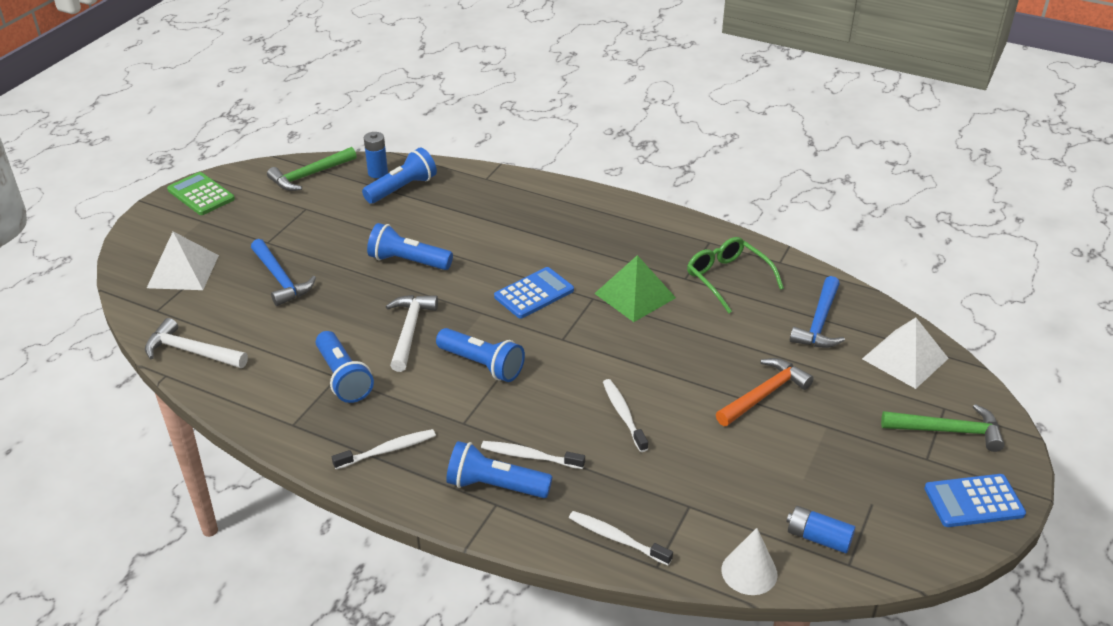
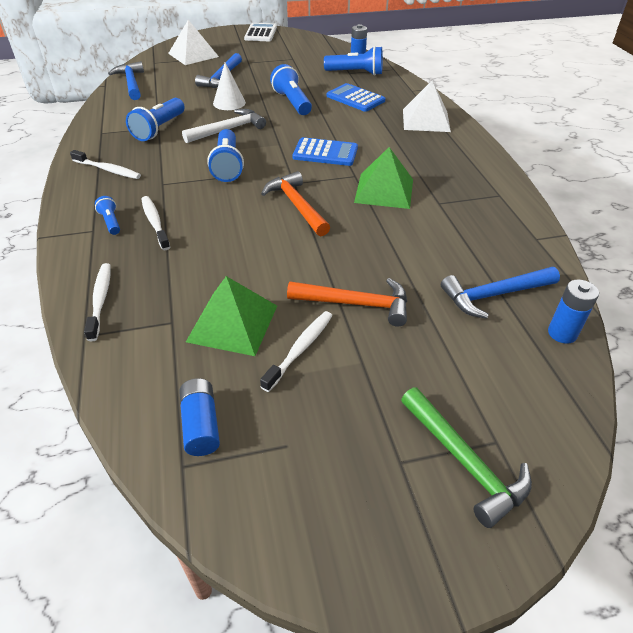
camera: 50 degrees right, 5 degrees up
white hammer [145,318,248,368] -> blue hammer [108,61,144,100]
green calculator [167,172,235,215] -> white calculator [244,23,277,41]
green hammer [267,147,357,191] -> none
blue flashlight [446,441,553,498] -> blue flashlight [95,196,120,235], size x0.52
white toothbrush [603,379,648,452] -> white toothbrush moved to [260,311,333,392]
green glasses [687,237,784,313] -> none
white cone [722,528,778,595] -> white cone moved to [213,63,246,110]
white pyramid [862,318,949,389] -> white pyramid moved to [403,80,451,132]
blue calculator [924,474,1026,527] -> blue calculator moved to [326,83,385,112]
none -> green pyramid [186,276,277,356]
none -> orange hammer [261,171,330,236]
none -> blue battery [548,279,599,344]

